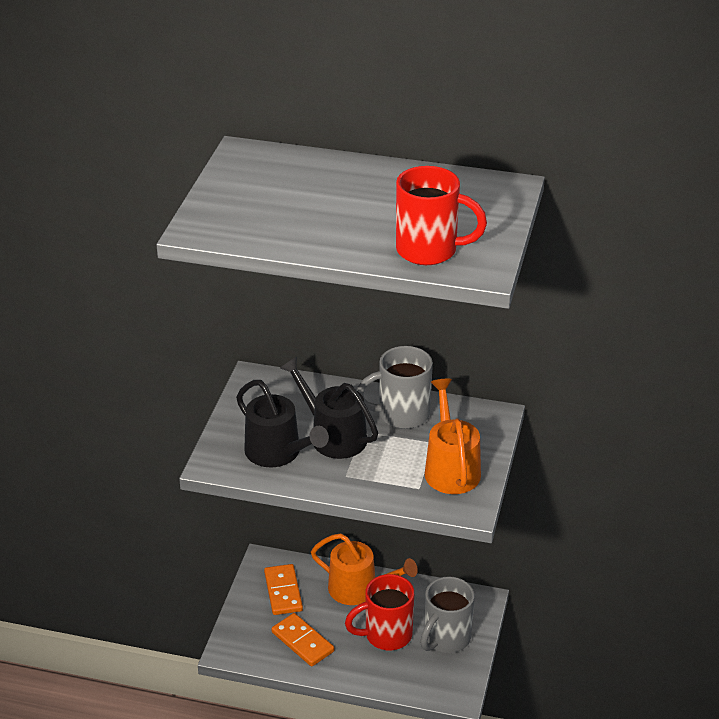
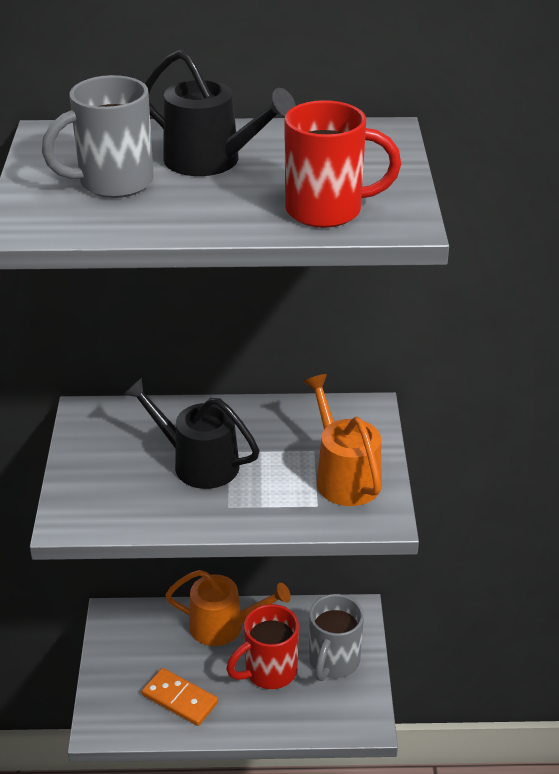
camera: 15 degrees left, 0 degrees up
black watering can [236,380,329,467] -> black watering can moved to [145,50,296,176]
orange domino [264,564,303,615] -> none
grey mug [357,346,433,429] -> grey mug moved to [42,75,154,198]

